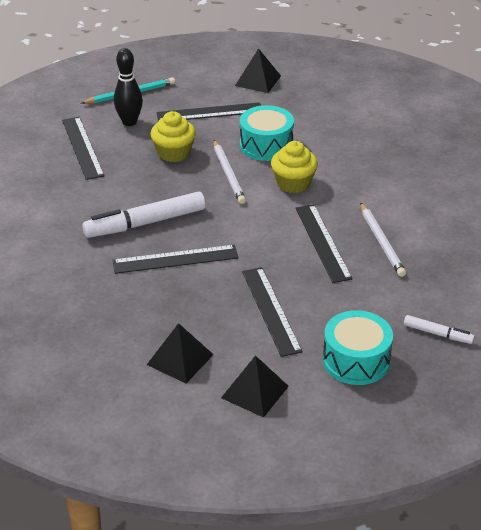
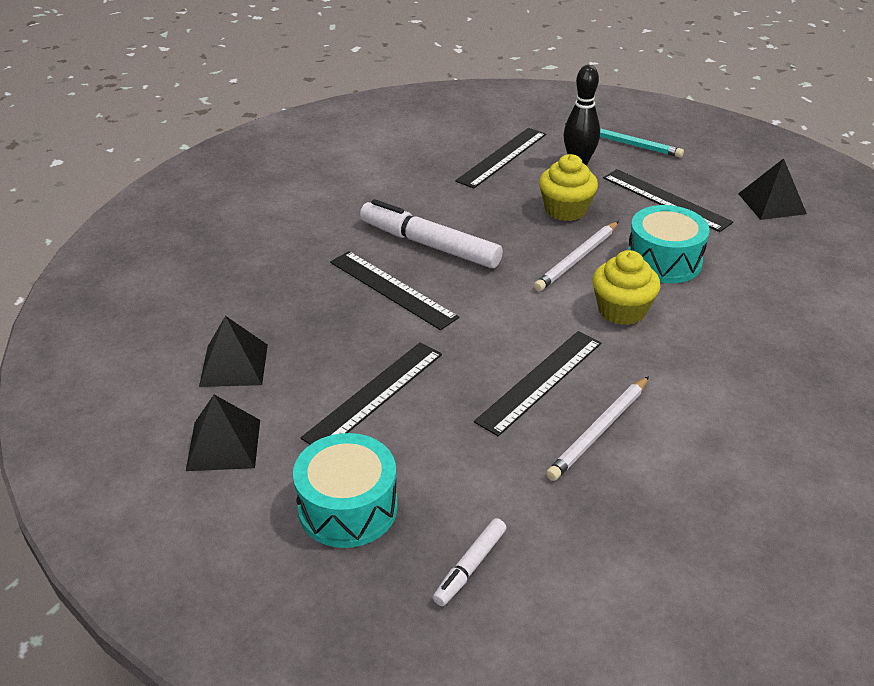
camera: 55 degrees right, 0 degrees up
white marker [404,315,475,344] -> white marker turned 45 degrees clockwise [433,518,506,606]

